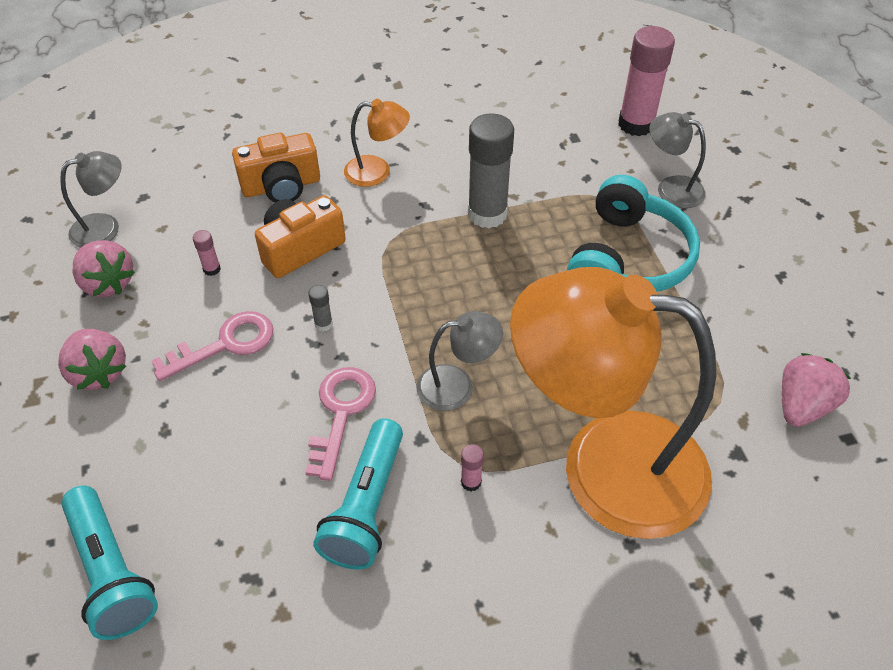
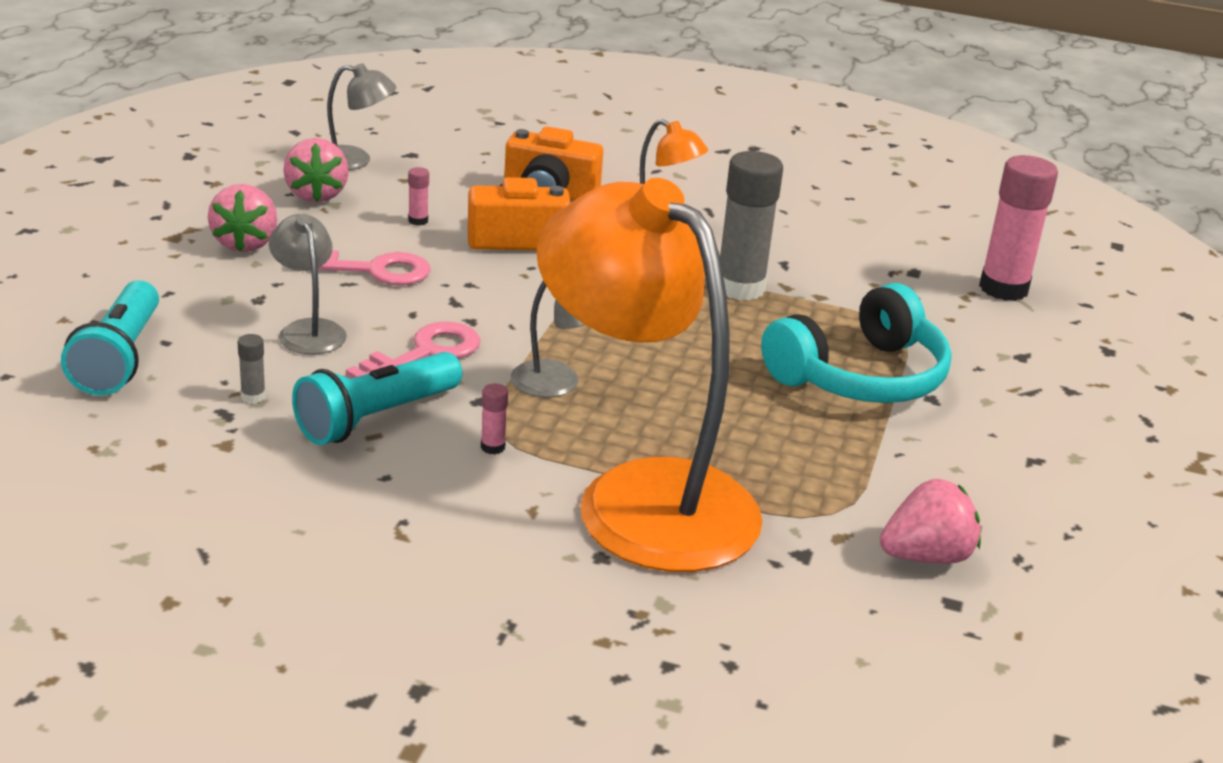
camera: 30 degrees right, 20 degrees down
grey glue stick [309,285,333,331] -> grey glue stick moved to [238,334,266,403]
grey lamp [649,112,706,208] -> grey lamp moved to [269,214,347,354]

